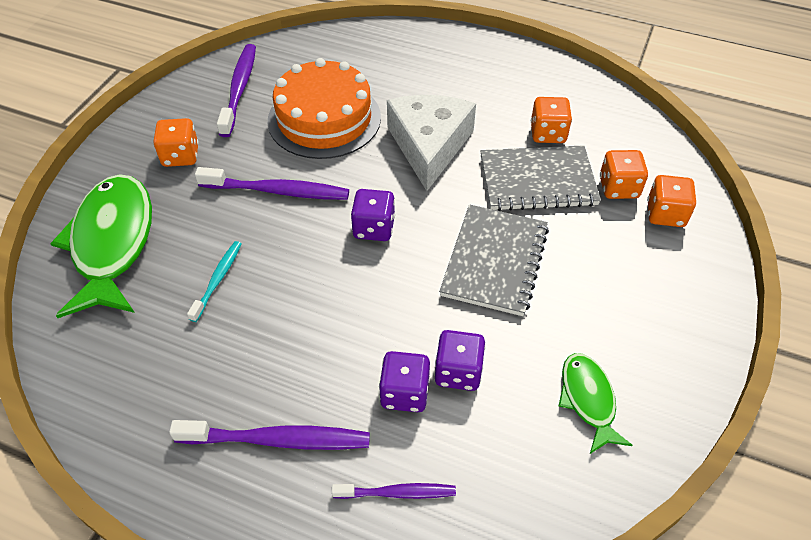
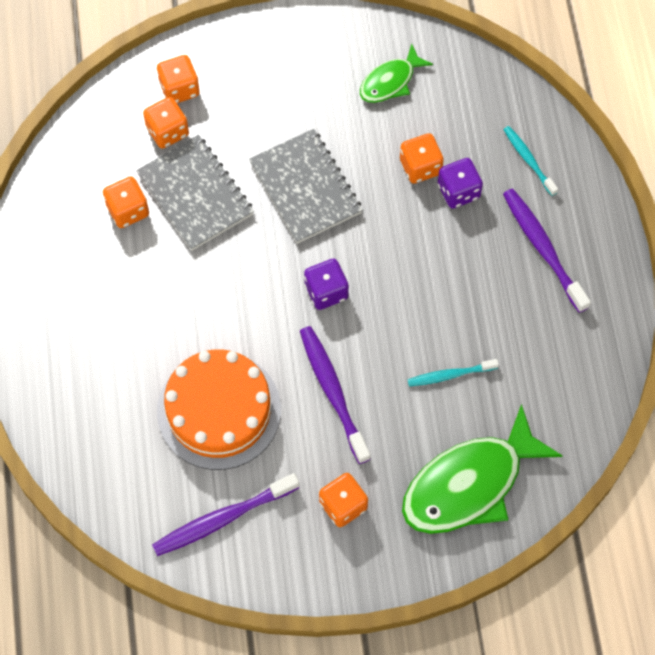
camera: 120 degrees left, 15 degrees up
purple toothbrush [332,483,456,499] -> turquoise toothbrush [503,126,558,196]
white cheese [387,95,476,191] -> none
purple dice [435,330,486,391] -> orange dice [400,133,444,184]
grey notebook [439,205,549,316] -> grey notebook turned 75 degrees clockwise [249,129,362,244]

